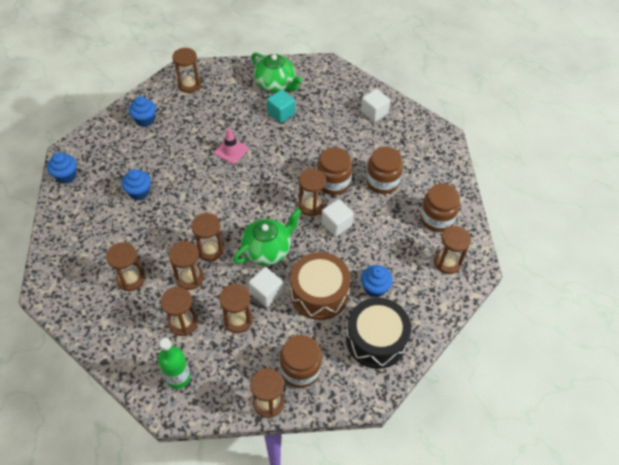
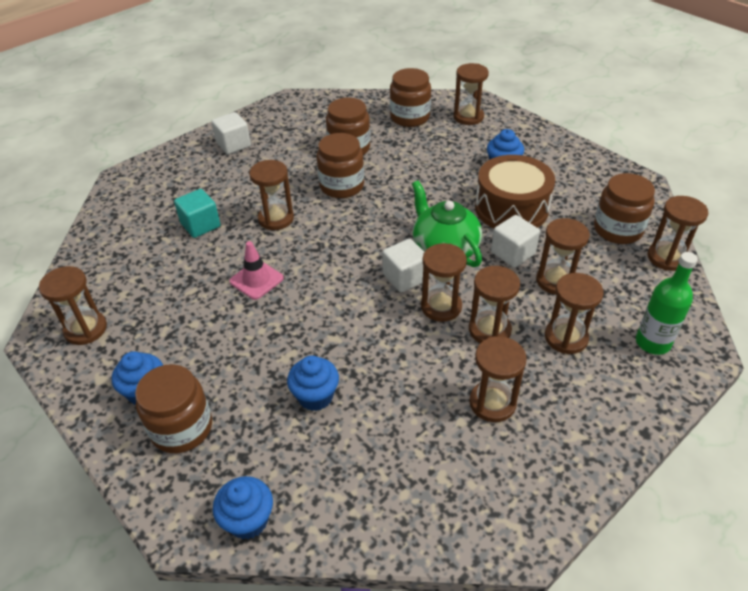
camera: 80 degrees left, 10 degrees down
green teapot [251,52,302,92] -> none
brown hourglass [298,169,326,216] -> brown hourglass moved to [249,160,294,230]
white cube [321,199,354,237] -> white cube moved to [382,239,424,293]
black drum [346,298,411,369] -> none
none -> brown jar [135,364,212,453]

